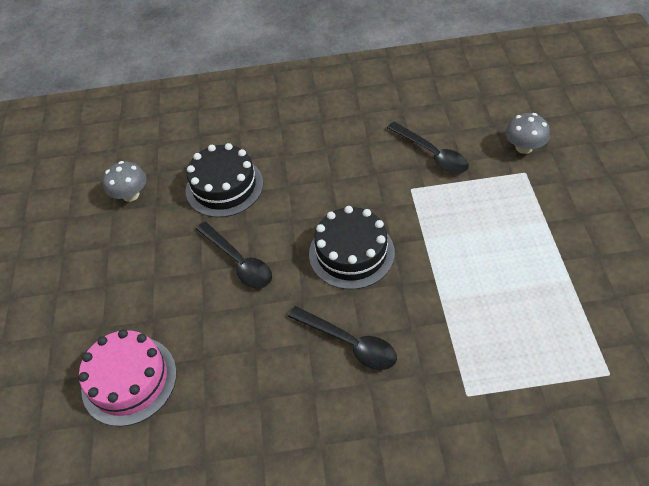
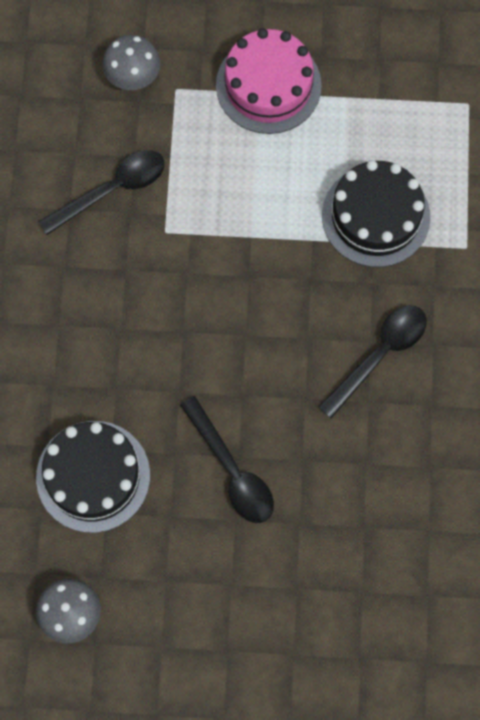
camera: 85 degrees left, 20 degrees up
pink cake [78,329,177,427] -> pink cake moved to [216,28,322,134]
black spoon [196,222,272,289] -> black spoon turned 90 degrees clockwise [180,396,274,523]
black cake [309,206,395,289] -> black cake moved to [322,160,430,267]

